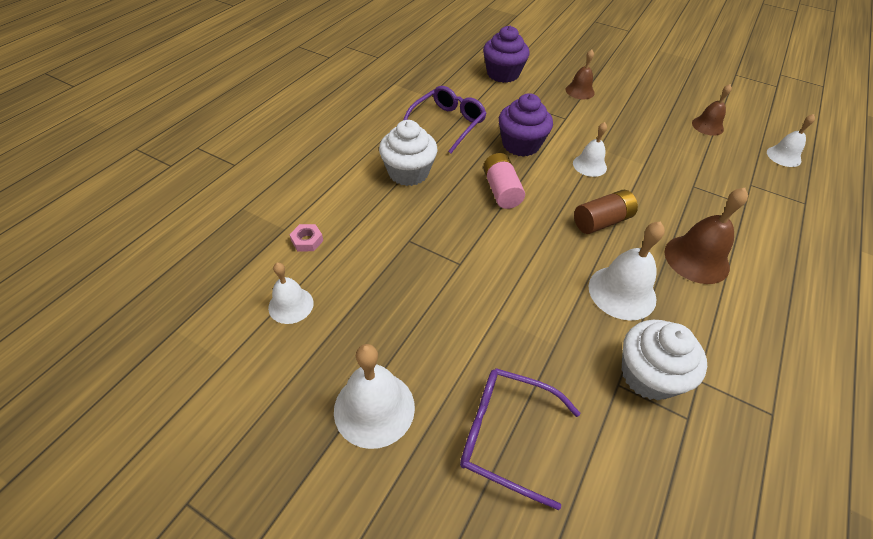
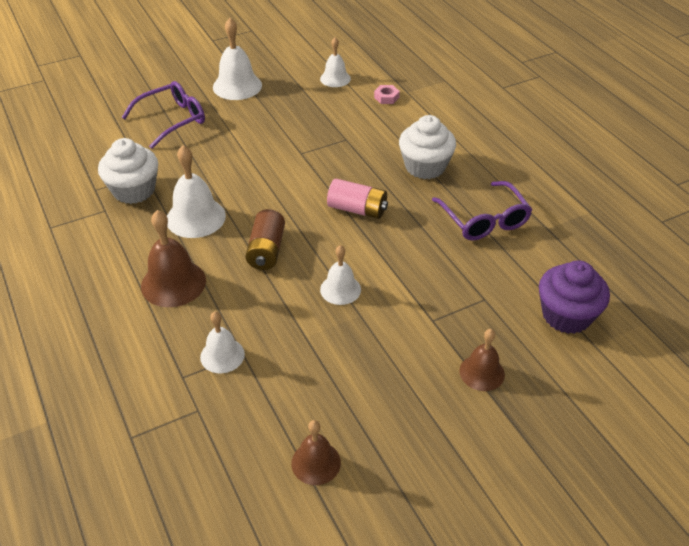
camera: 125 degrees right, 5 degrees down
purple cupcake [499,93,553,157] -> none
white bell [767,114,815,167] -> white bell moved to [200,312,245,373]

